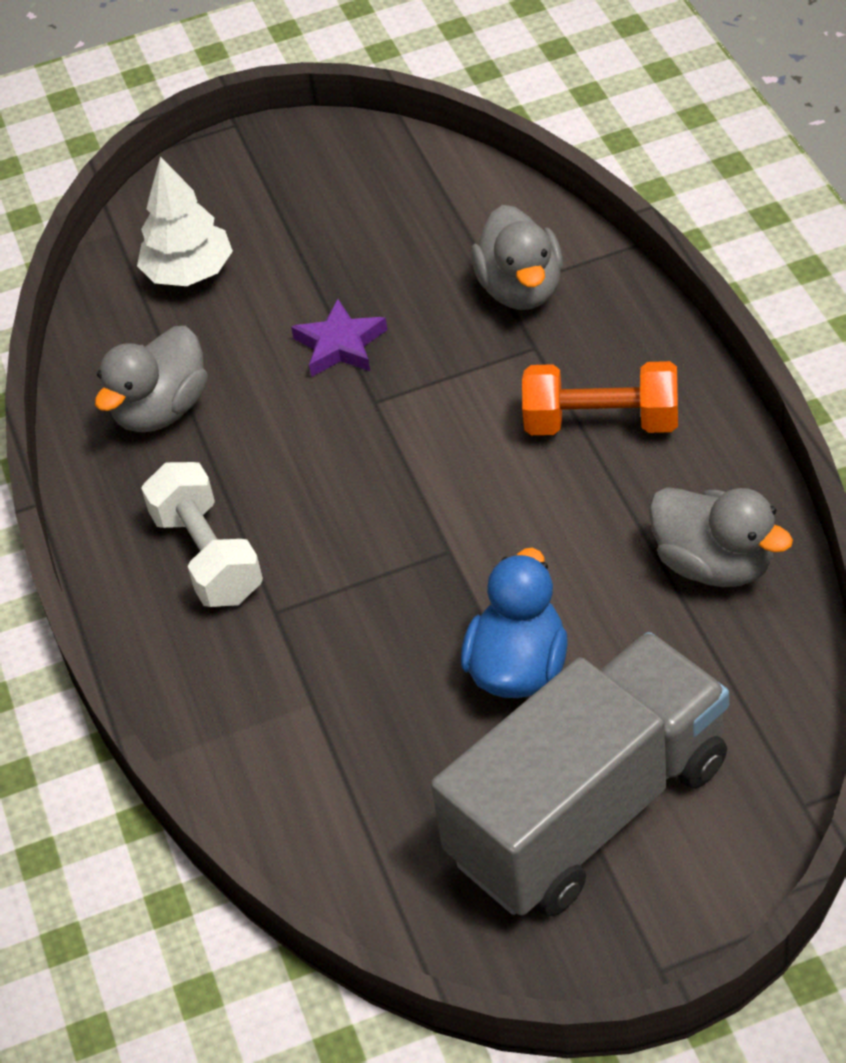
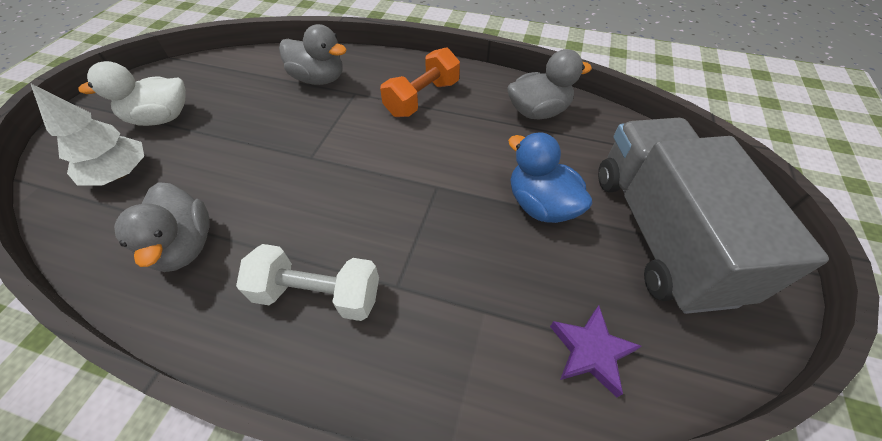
camera: 60 degrees left, 5 degrees up
purple star [291,299,387,377] -> purple star moved to [550,306,642,397]
none -> white duck [78,61,186,126]

